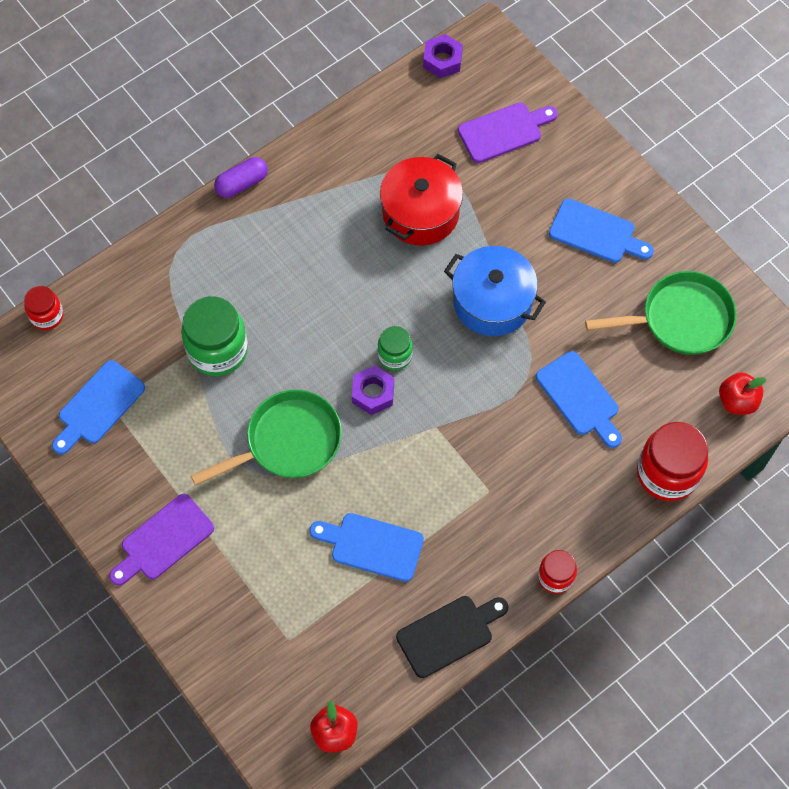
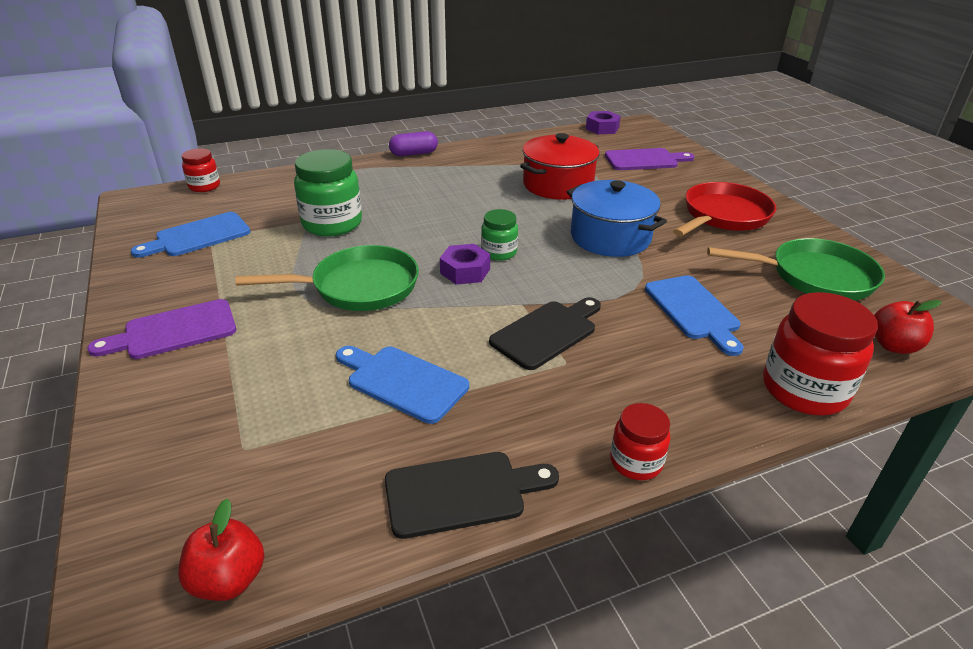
camera: 15 degrees right, 30 degrees down
blue cutting board [549,199,654,263] -> red pan [673,182,776,236]
none -> black cutting board [489,297,601,370]

